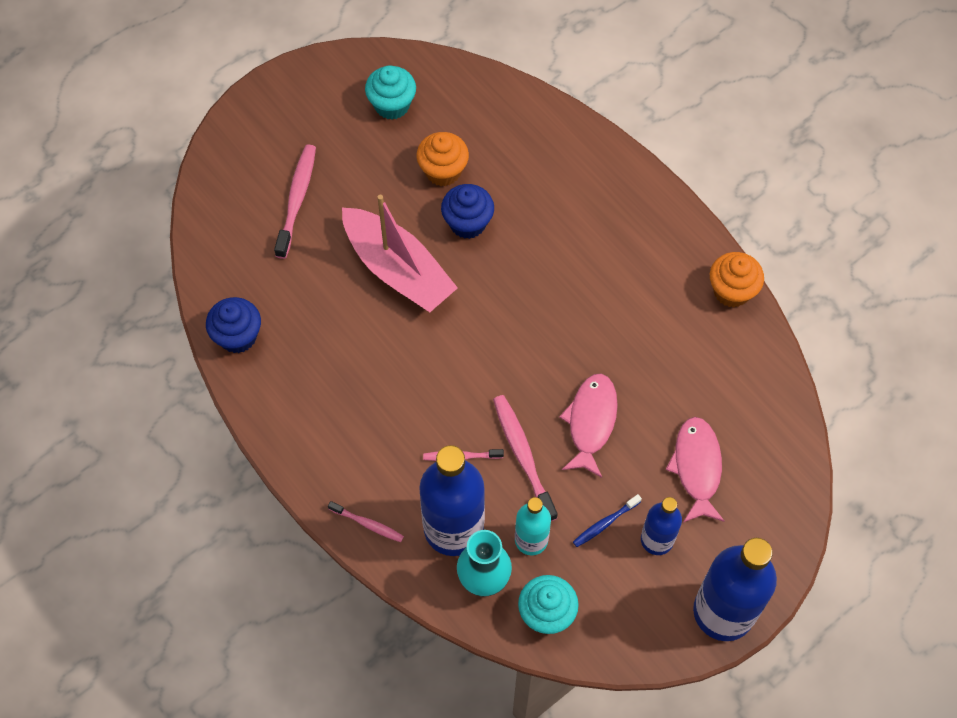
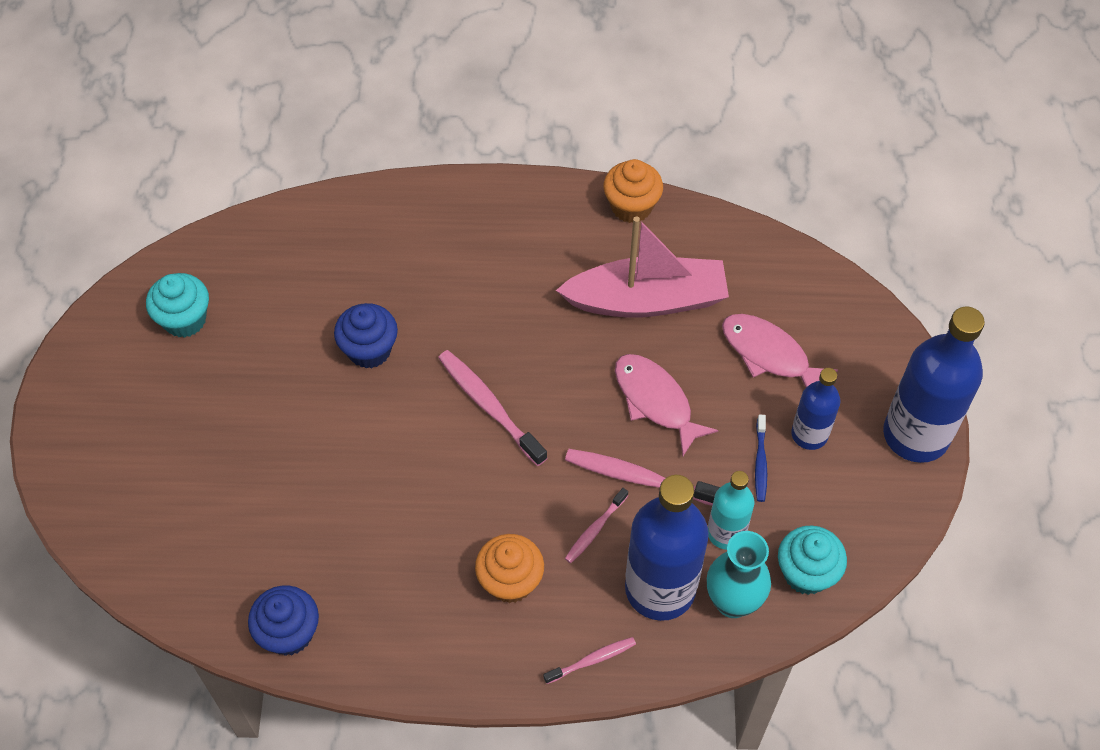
camera: 50 degrees left, 5 degrees down
pink toothbrush [274,144,316,259] -> pink toothbrush moved to [438,350,547,466]
pink boat [342,195,458,312] -> pink boat moved to [556,216,729,318]
orange cupcake [416,132,469,186] -> orange cupcake moved to [475,534,544,603]

